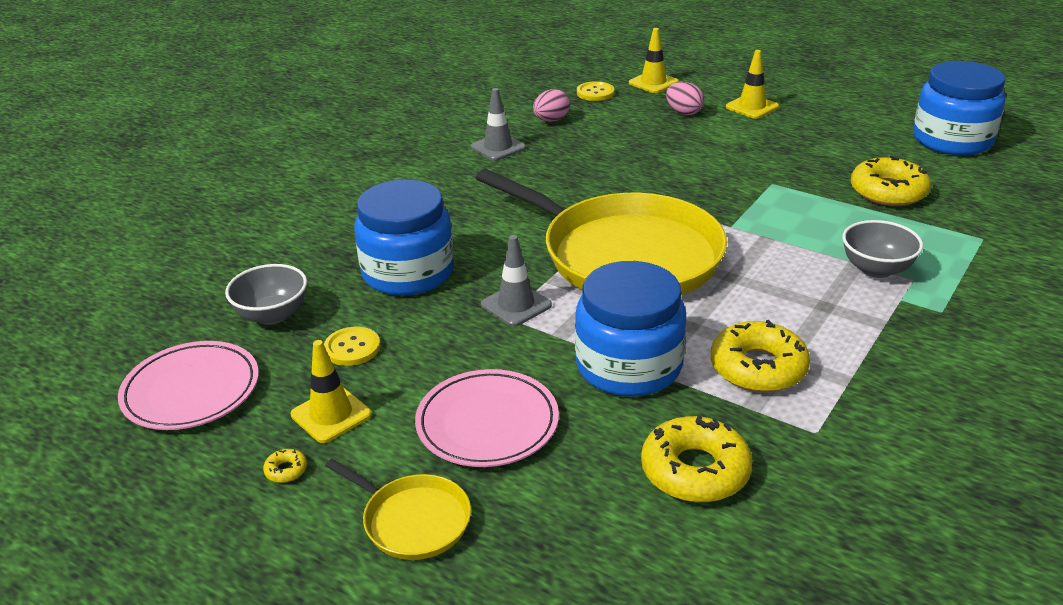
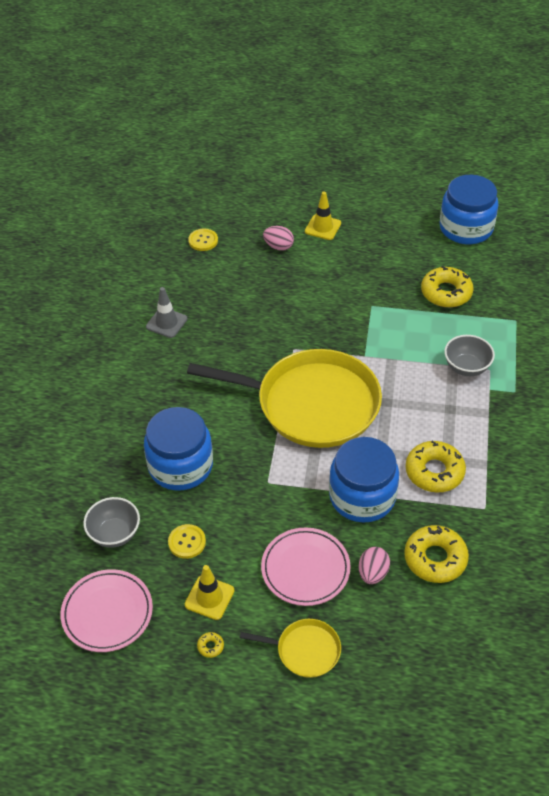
camera: 25 degrees left, 15 degrees up
grey traffic cone [481,235,552,327] -> none
pink egg [533,89,570,122] -> pink egg moved to [358,547,390,584]
yellow traffic cone [629,28,679,93] -> none

